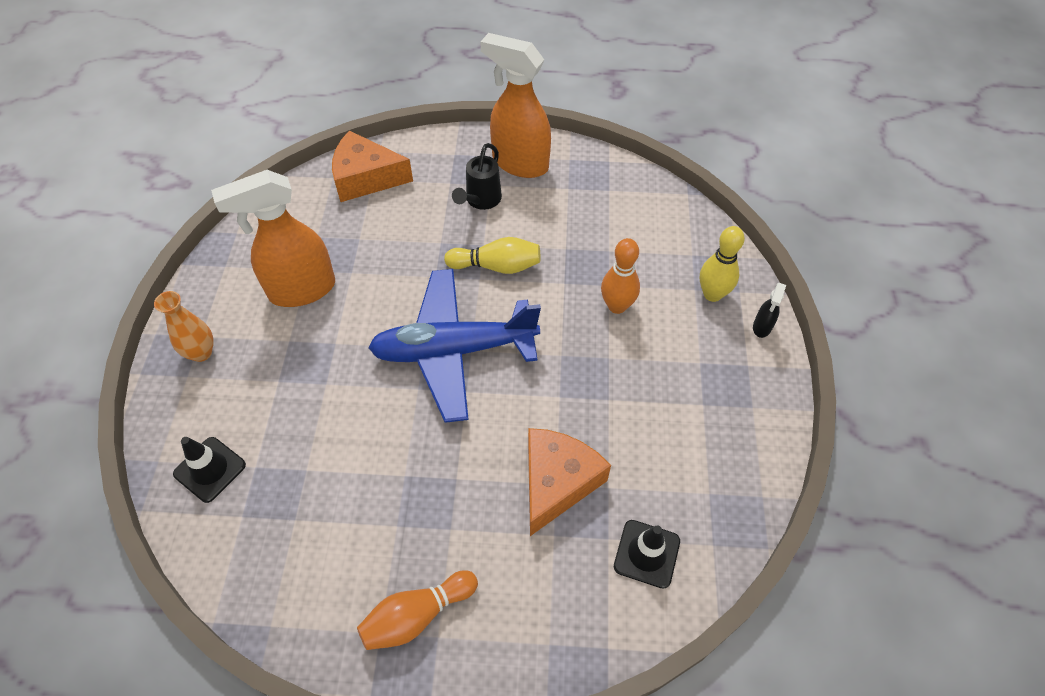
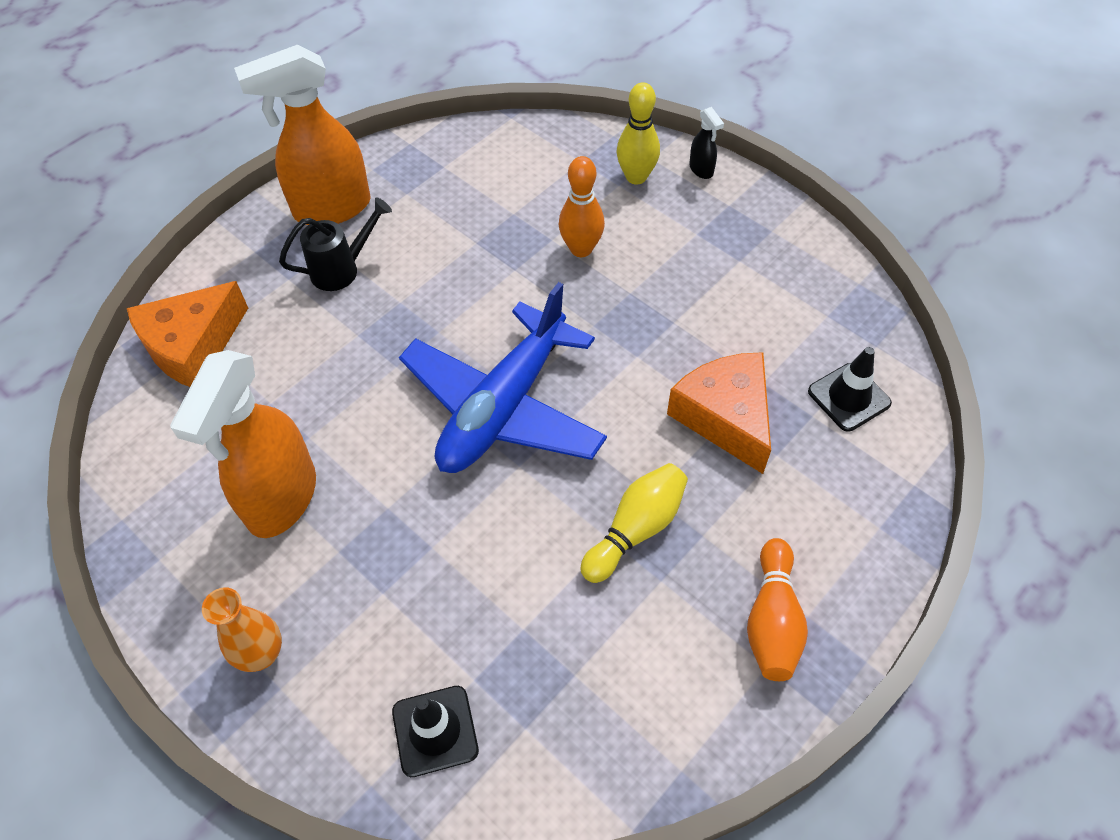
camera: 50 degrees left, 0 degrees up
yellow bowling pin [444,237,540,274] -> yellow bowling pin moved to [580,463,688,583]
black watering can [452,143,502,210] -> black watering can turned 90 degrees counterclockwise [279,197,392,291]

